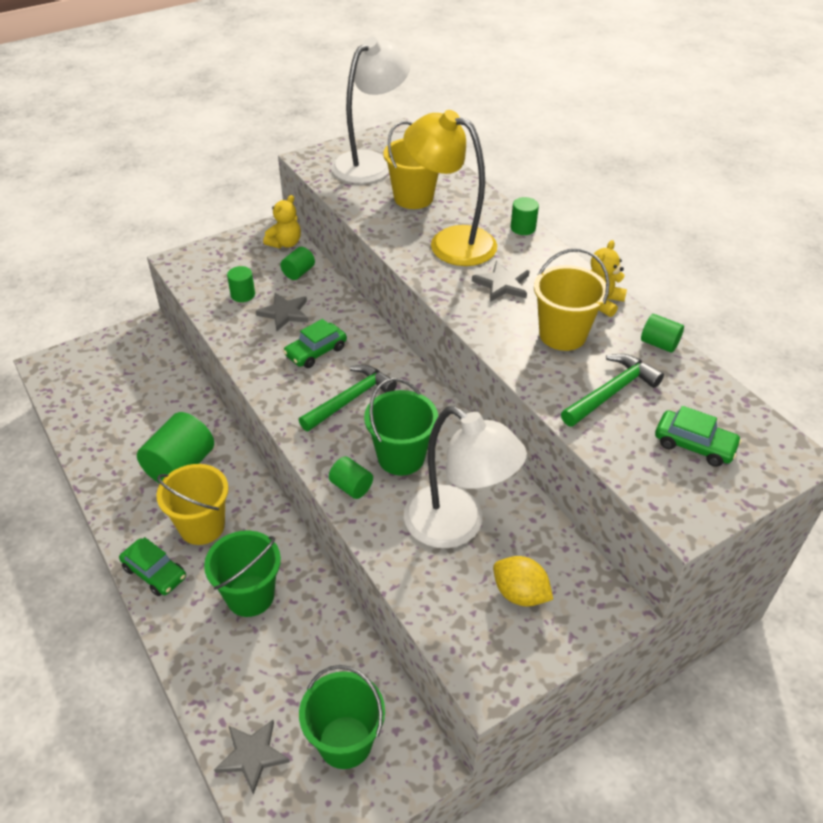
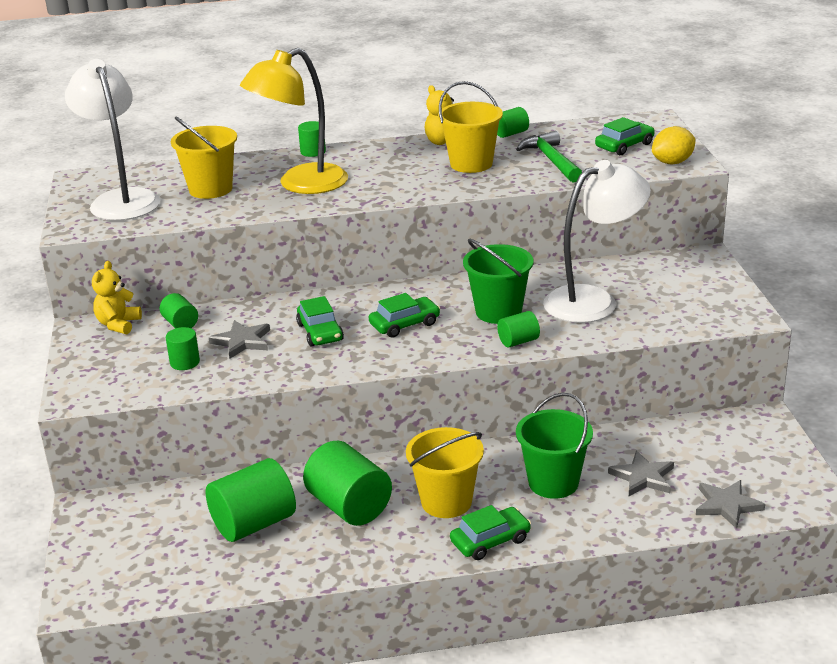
camera: 65 degrees left, 15 degrees down
yellow teddy bear [263,195,301,248] -> yellow teddy bear turned 135 degrees counterclockwise [92,261,142,334]
green hammer [299,365,397,431] -> green car [369,293,440,338]
green bucket [299,665,385,769] -> none
grey star [472,261,529,302] -> grey star moved to [608,451,674,496]
yellow lemon [493,556,553,607] -> yellow lemon moved to [652,126,696,164]
none -> green cylinder [206,458,296,542]

